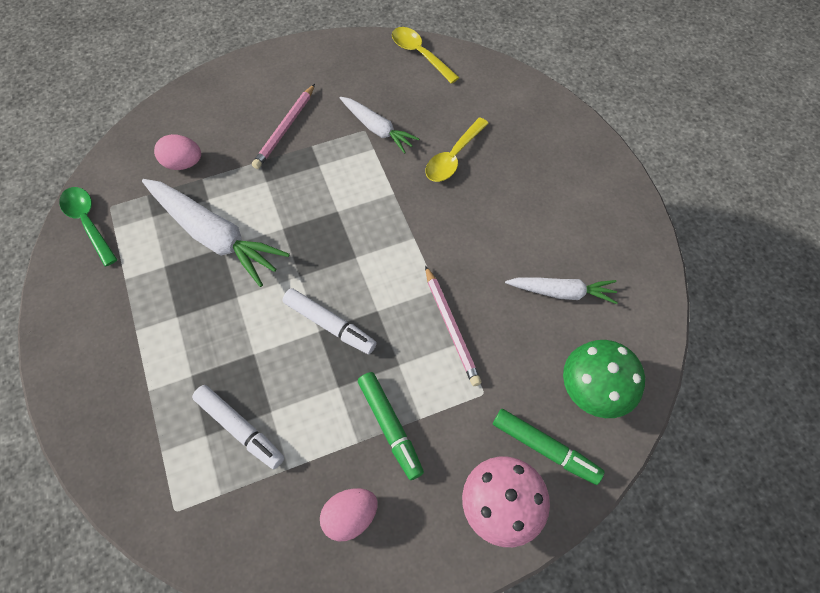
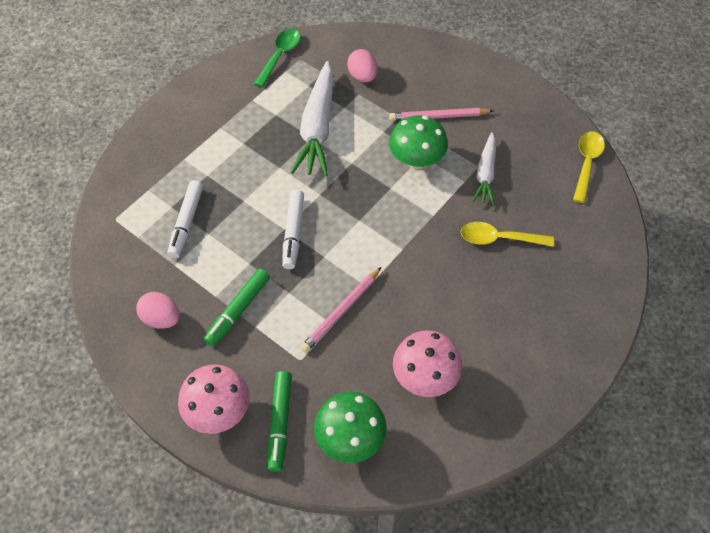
camera: 60 degrees right, 5 degrees down
white carrot [505,277,618,304] -> pink mushroom [393,330,462,397]
none -> green mushroom [389,115,448,169]

